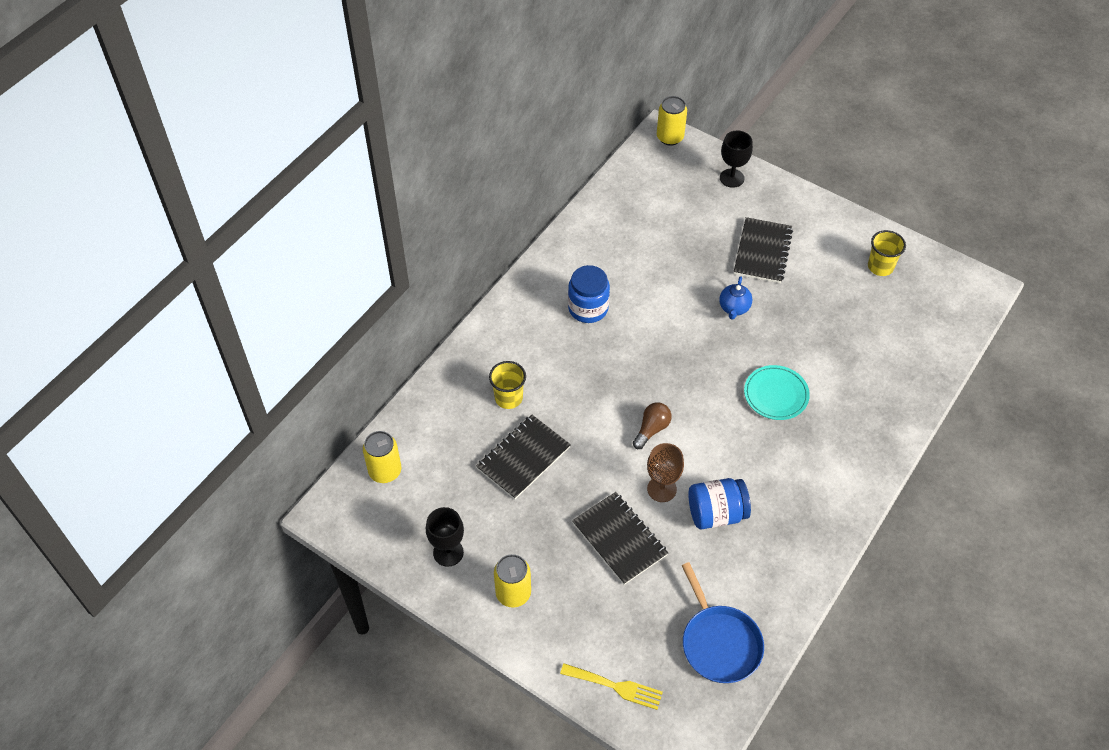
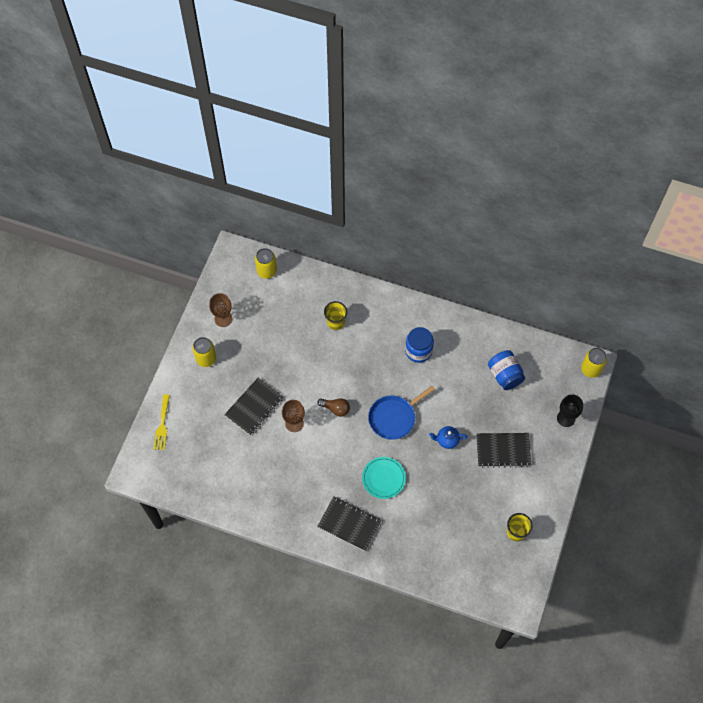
camera: 75 degrees right, 10 degrees up
black goblet [426,507,464,567] -> brown goblet [209,293,232,327]
black notebook [476,415,571,499] -> black notebook moved to [317,496,381,551]
blue pan [682,562,764,683] -> blue pan moved to [368,386,435,440]
blue jar [689,478,751,529] -> blue jar moved to [488,350,525,390]

